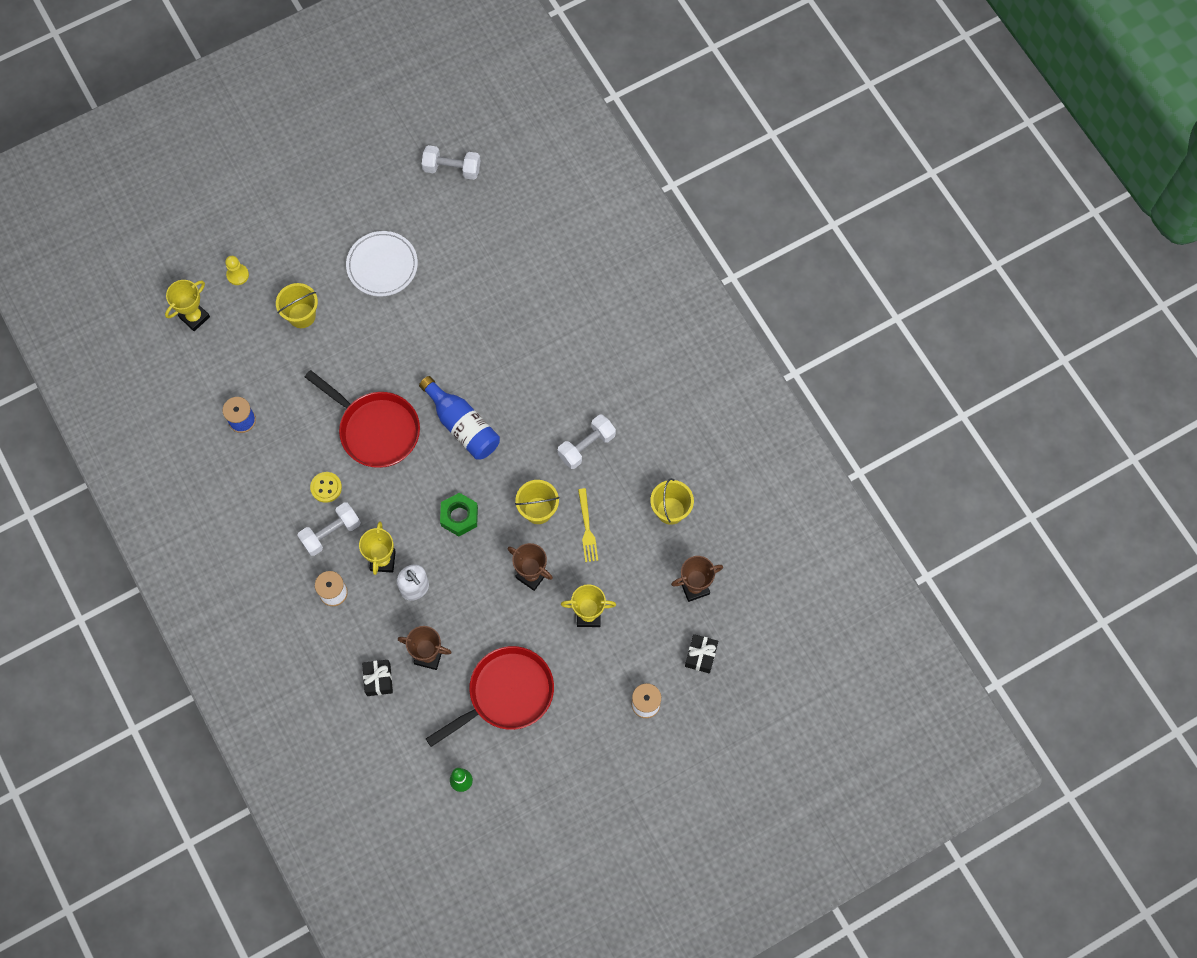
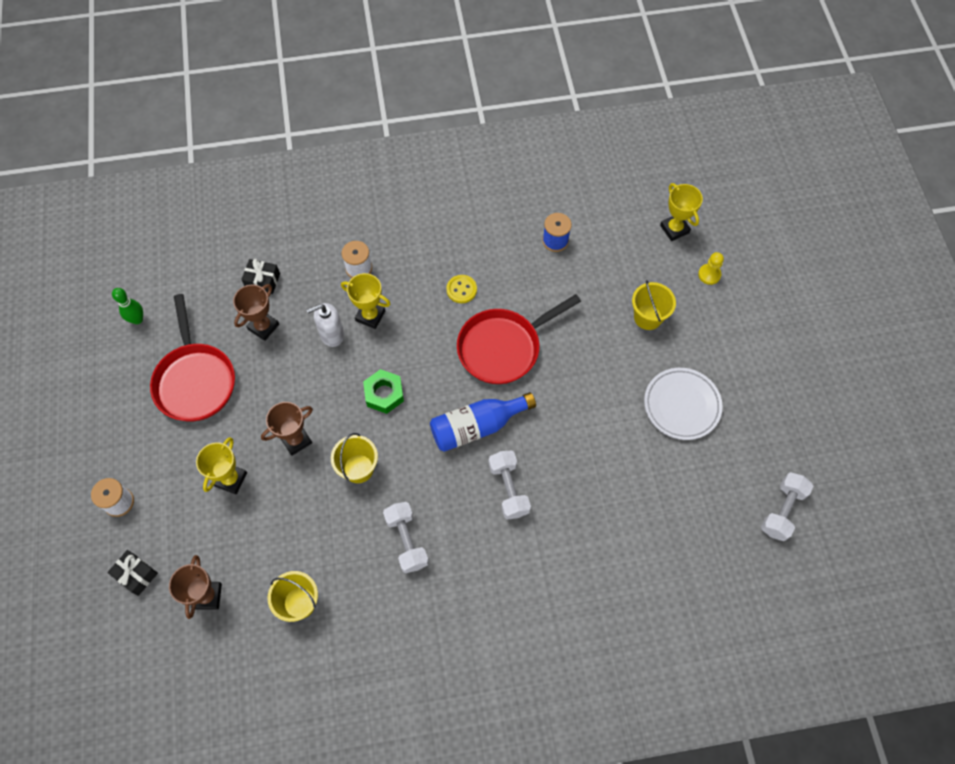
camera: 110 degrees right, 5 degrees down
white dumbbell [297,502,361,556] -> white dumbbell moved to [489,450,531,519]
yellow fork [578,488,598,562] -> none

